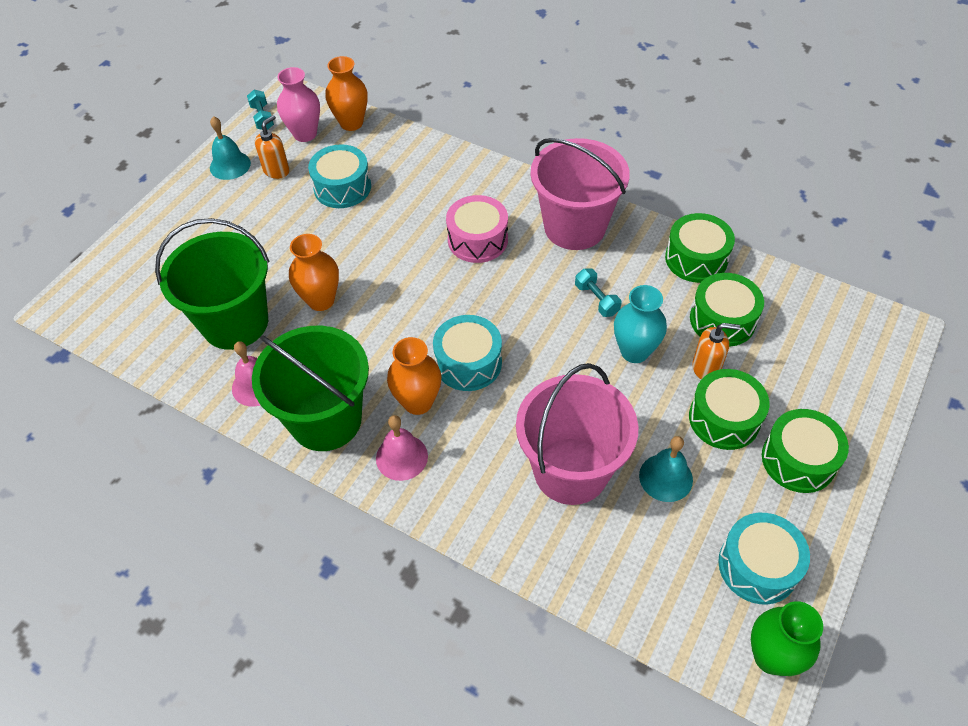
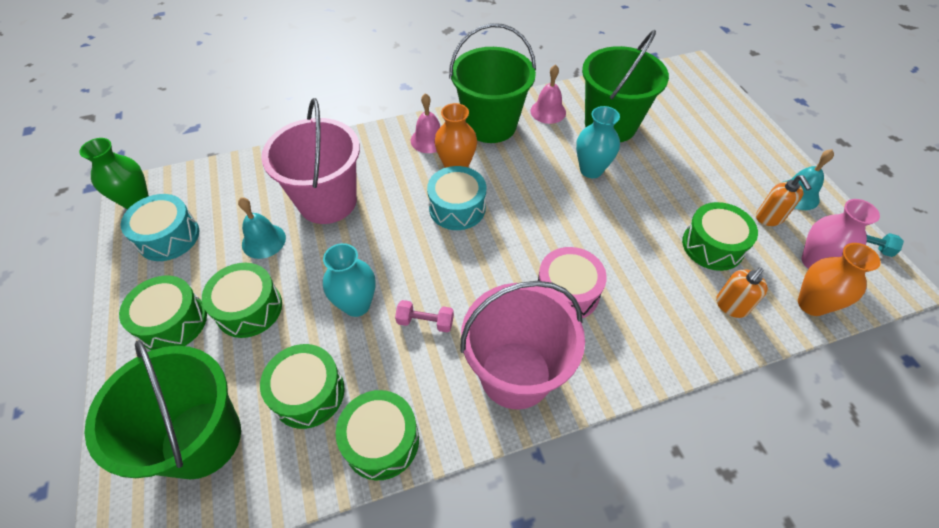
camera: 130 degrees right, 0 degrees up
orange vase [289,234,339,311] -> turquoise vase [576,106,620,178]
turquoise drum [308,144,371,208] -> green drum [682,202,758,271]
turquoise dumbbell [575,268,621,317] -> pink dumbbell [395,300,454,333]
orange soap dispenser [692,323,740,379] -> orange soap dispenser moved to [716,267,768,318]
none -> green bucket [84,340,241,479]

